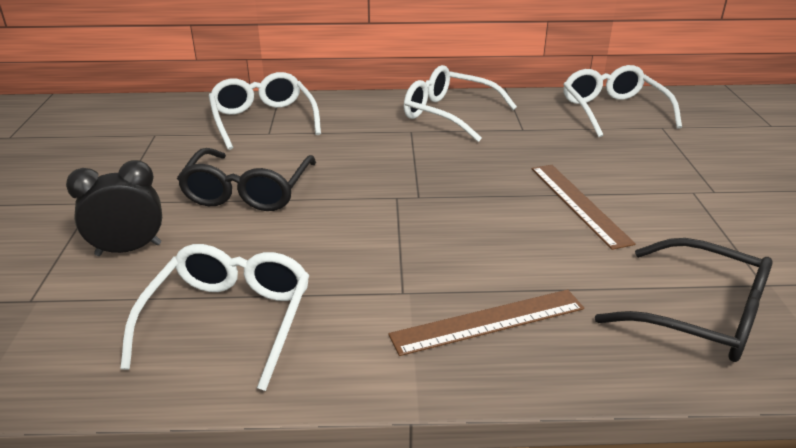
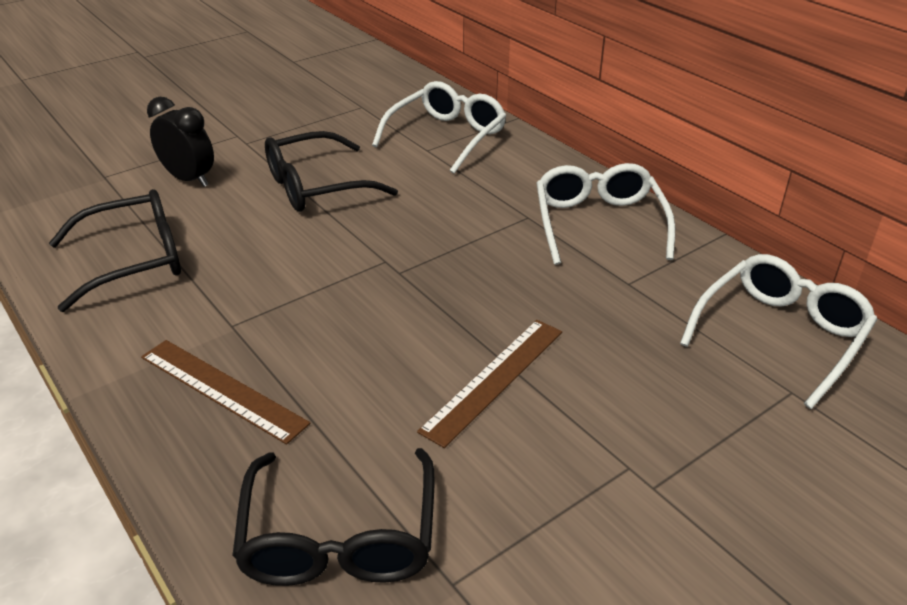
camera: 55 degrees right, 5 degrees up
white glasses [120,244,309,391] -> black glasses [49,189,181,312]

